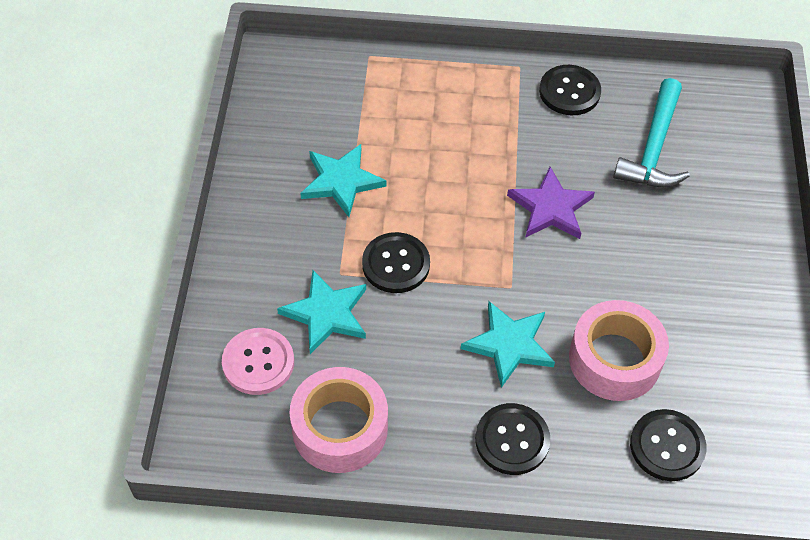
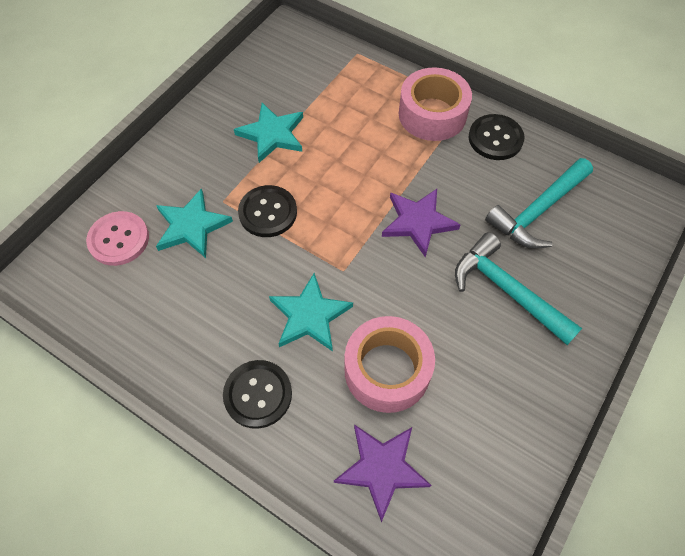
camera: 30 degrees right, 5 degrees up
pink tape [289,367,388,473] -> pink tape moved to [399,67,472,141]
black button [630,409,706,481] -> purple star [334,424,431,522]
none -> turquoise hammer [455,232,582,345]

